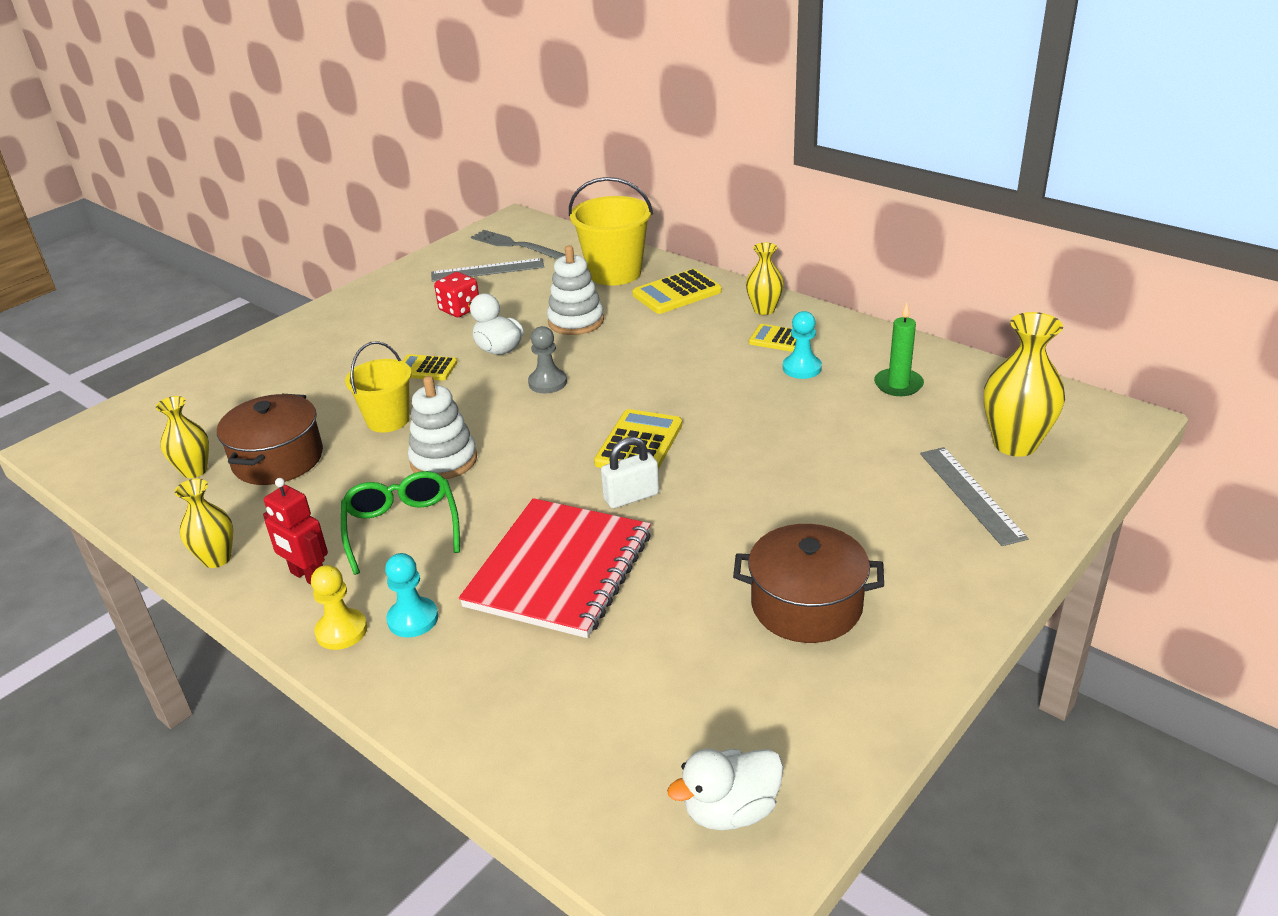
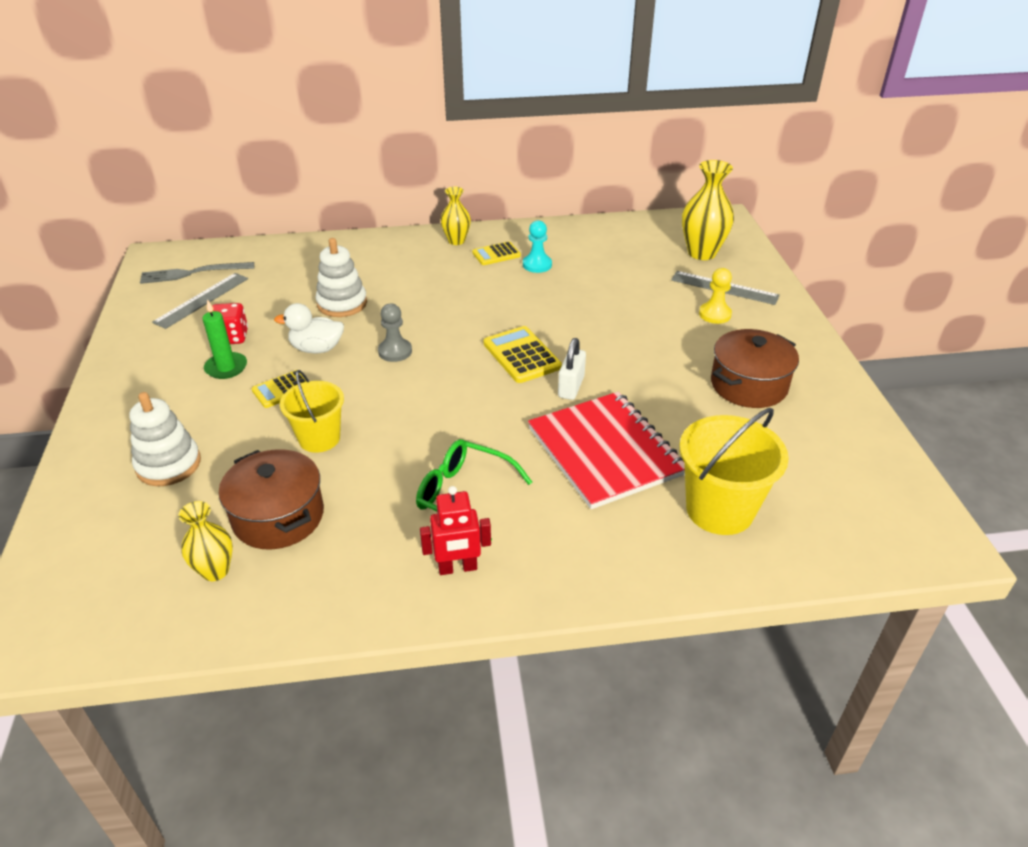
camera: 50 degrees left, 5 degrees up
yellow vase [175,479,233,568] -> none
yellow pawn [311,565,367,650] -> yellow pawn moved to [699,268,732,324]
turquoise pawn [385,553,438,638] -> none
white stacking toy [408,376,477,479] -> white stacking toy moved to [129,392,201,486]
yellow bucket [569,177,653,286] -> yellow bucket moved to [680,408,789,535]
yellow calculator [632,269,722,314] -> none
white duck [667,749,783,830] -> none
green candle [874,303,924,396] -> green candle moved to [203,299,247,379]

